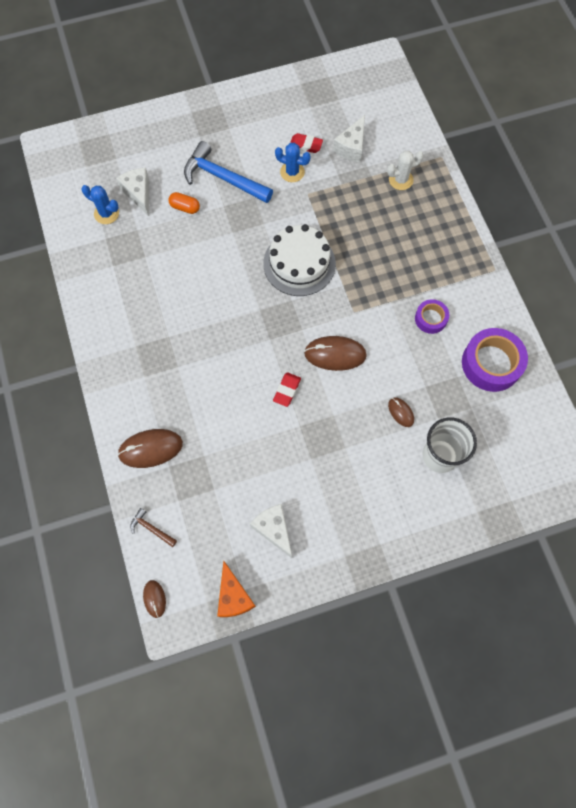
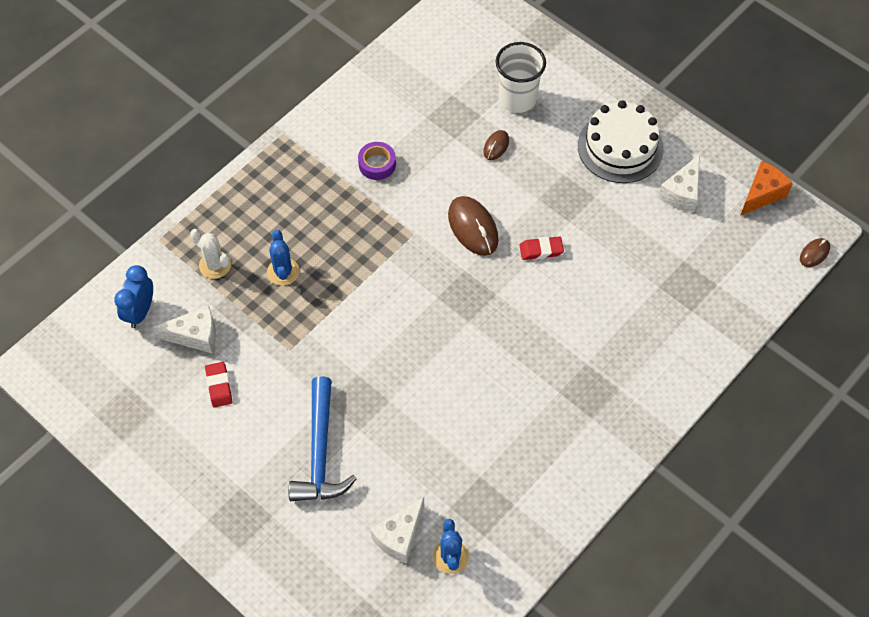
camera: 120 degrees left, 10 degrees down
brown mouse [117,429,183,468] -> none
brown hammer [130,508,177,547] -> none
orange capsule [169,192,200,214] -> none
white cake [263,224,336,296] -> white cake moved to [578,100,664,183]
blue cactus [275,143,311,182] -> blue cactus moved to [267,230,299,286]
purple tape [462,328,528,392] -> none
none -> blue clock [114,265,153,328]

